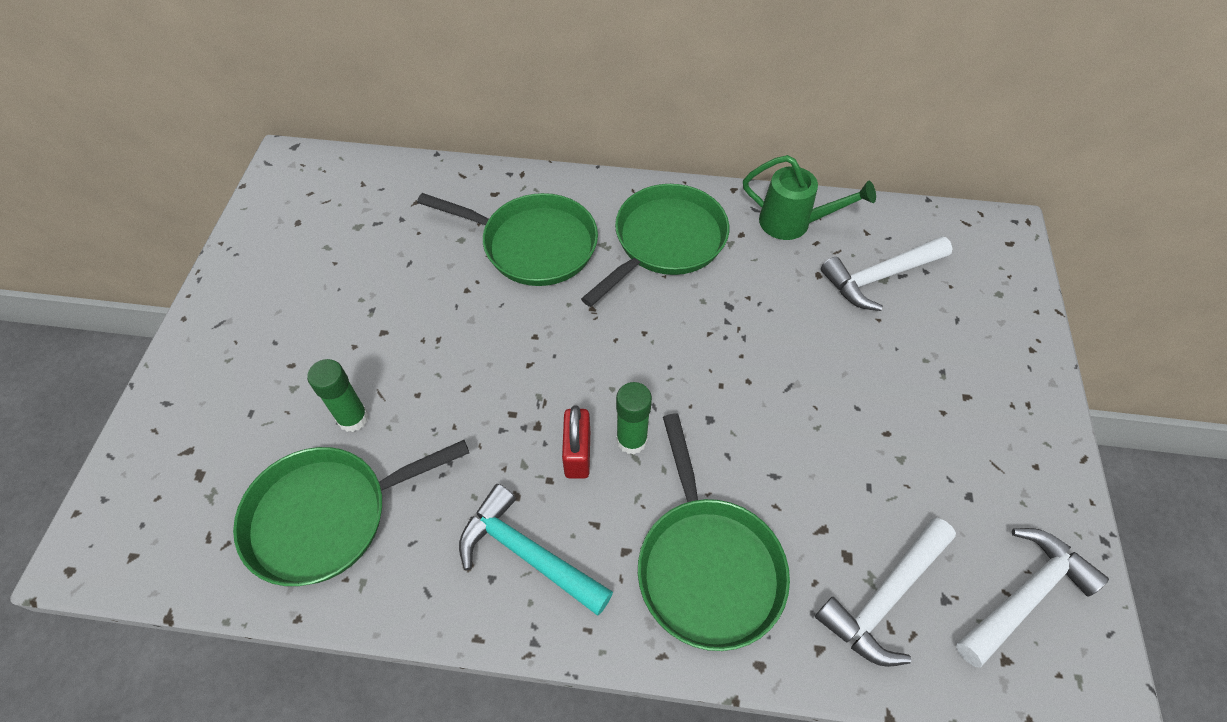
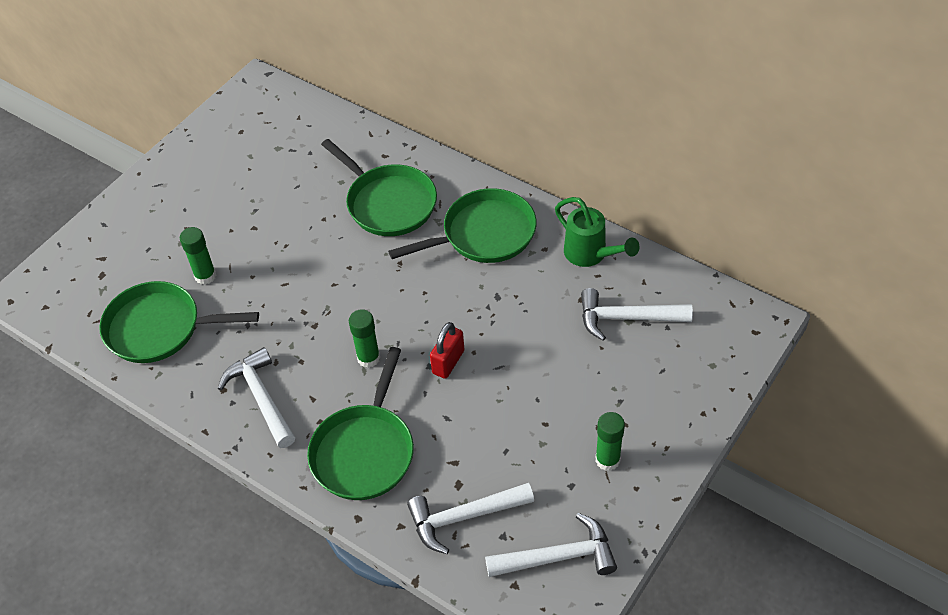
camera: 30 degrees right, 5 degrees down
turquoise hammer [459,484,613,616] -> white hammer [218,347,295,448]
red padlock [562,405,590,479] -> red padlock moved to [430,322,464,379]
none -> green glue stick [596,412,625,471]

